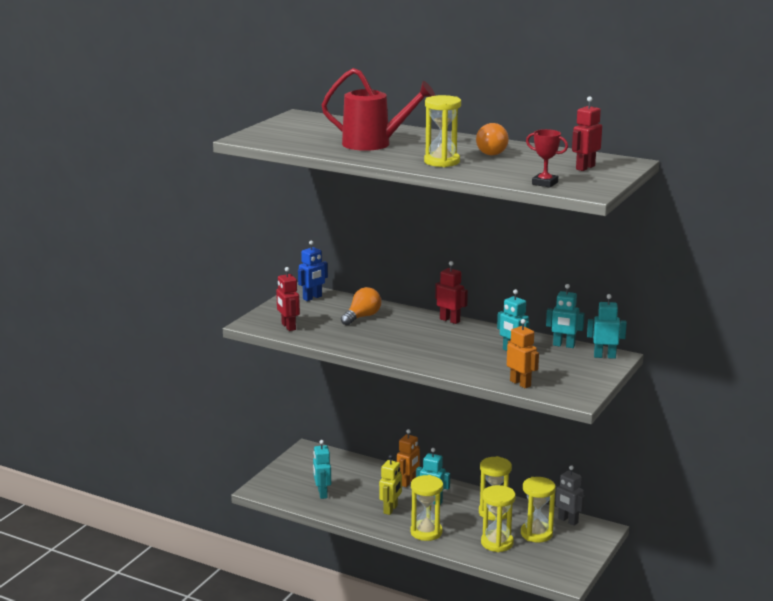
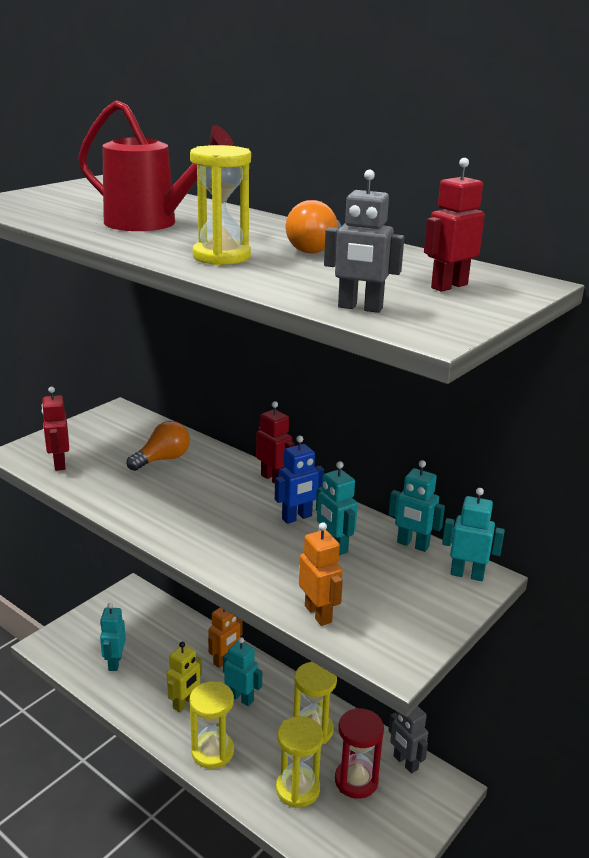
camera: 10 degrees right, 5 degrees up
blue robot [298,240,328,301] -> blue robot moved to [275,436,324,524]
yellow hourglass [521,477,556,543] -> red hourglass [335,708,384,799]
red trophy [526,129,568,187] -> grey robot [324,170,404,313]

